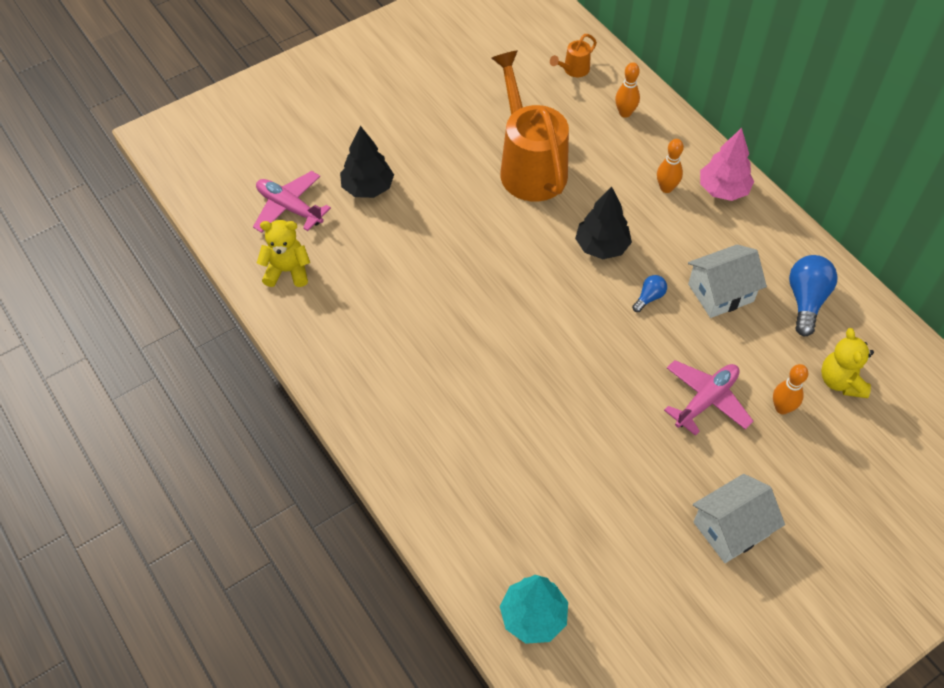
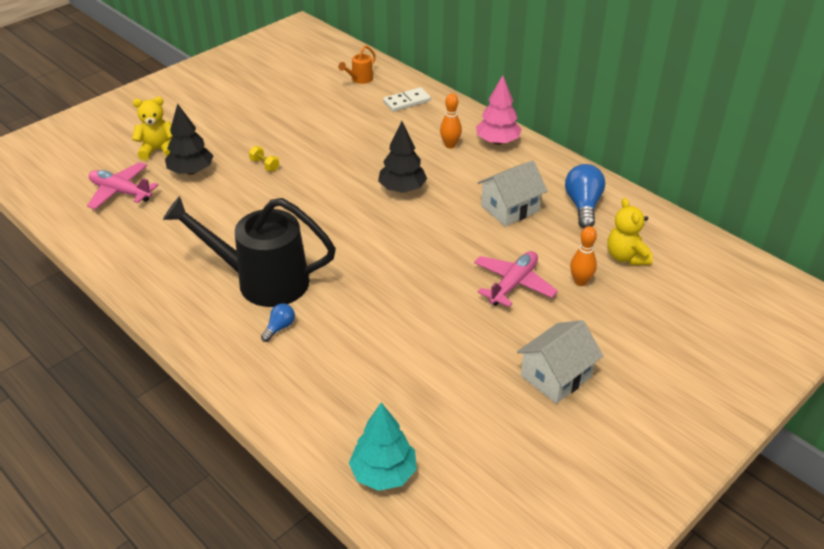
camera: 10 degrees left, 15 degrees down
yellow teddy bear [257,220,310,287] -> yellow teddy bear moved to [132,97,173,160]
orange watering can [492,51,569,202] -> none
orange bowling pin [615,62,640,118] -> white domino [383,87,431,112]
blue light bulb [632,275,667,312] -> blue light bulb moved to [261,303,295,342]
none -> black watering can [163,196,336,307]
none -> yellow dumbbell [249,146,279,171]

